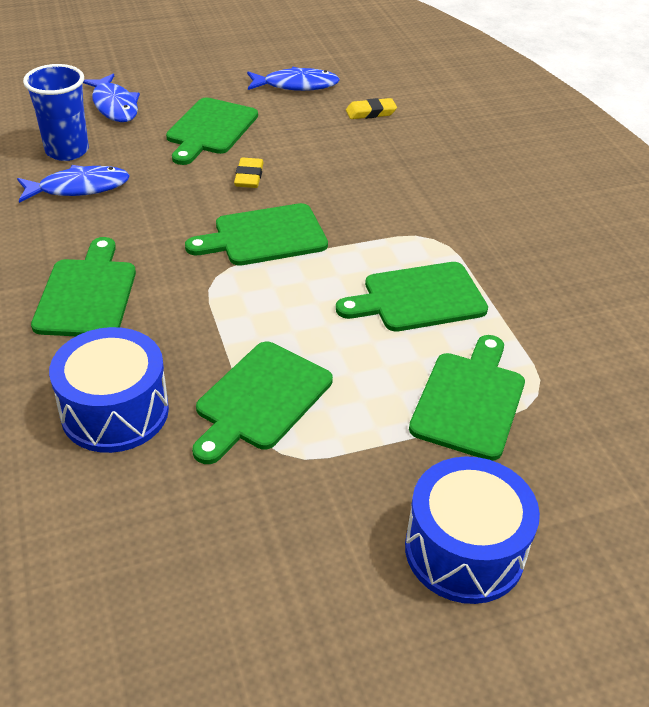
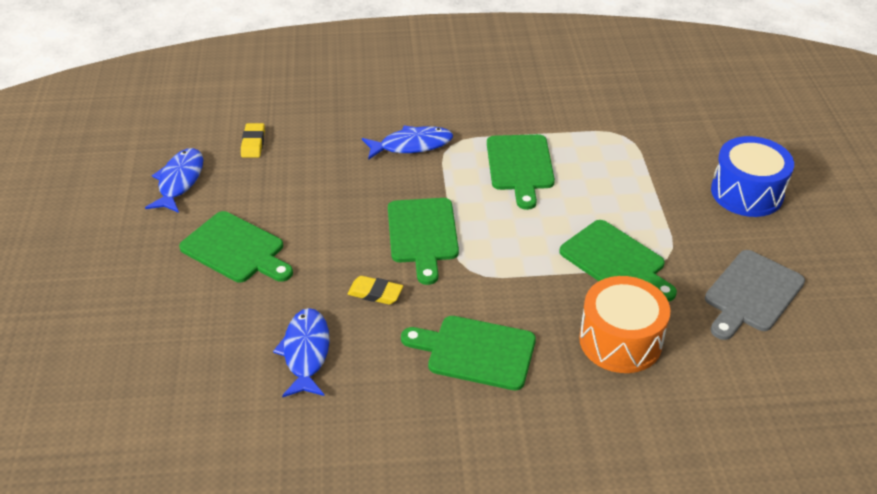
camera: 75 degrees left, 0 degrees up
blue cup [23,64,89,161] -> none
blue drum [49,327,169,453] -> orange drum [579,276,671,373]
blue fish [83,74,140,122] -> blue fish moved to [362,125,453,160]
yellow eraser [234,157,263,188] -> yellow eraser moved to [347,276,403,305]
green cutting board [409,335,525,461] -> none
none -> grey cutting board [705,250,805,340]

